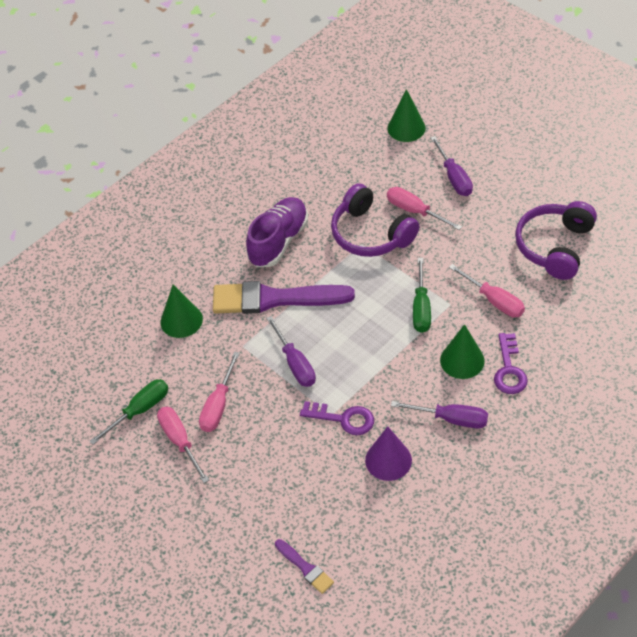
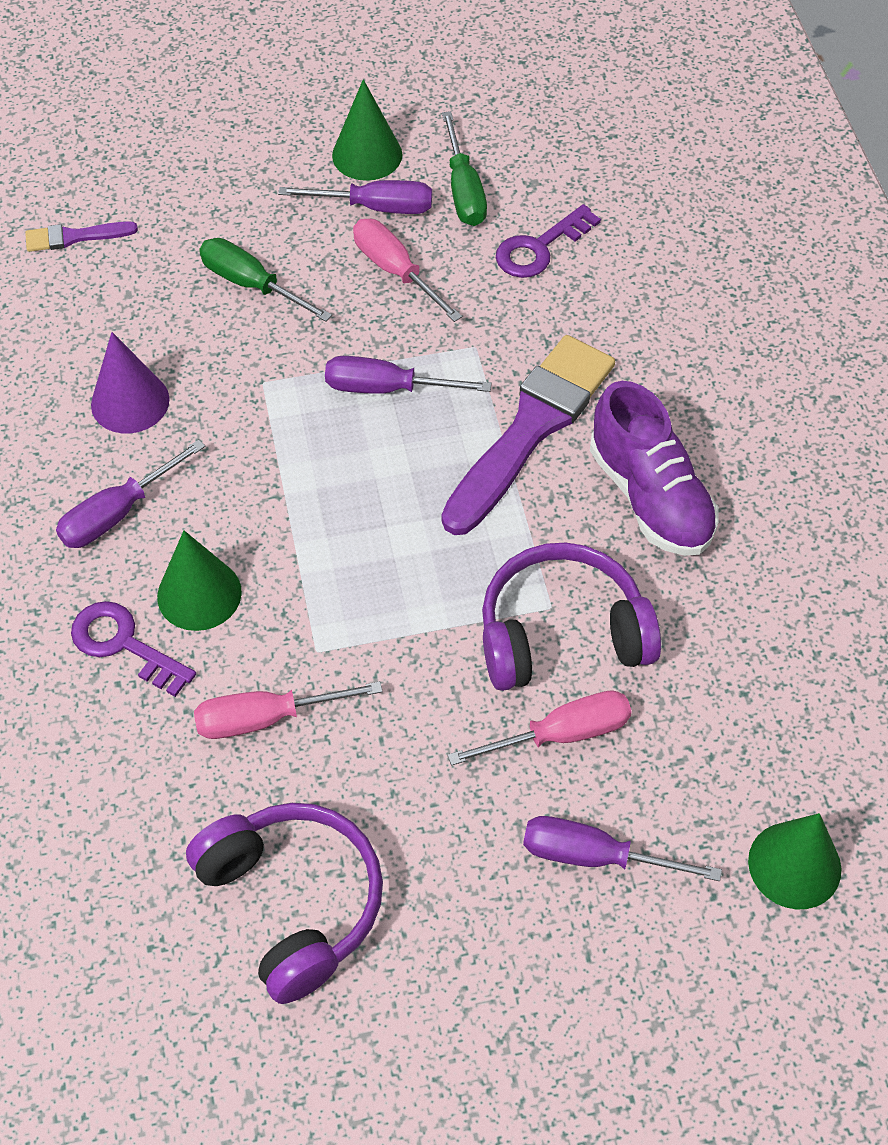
camera: 120 degrees right, 5 degrees up
pink screwdriver [157,407,209,483] -> purple screwdriver [278,180,432,214]
green cone [161,285,203,338] -> green cone moved to [332,79,402,181]
purple key [300,401,374,435] -> purple key moved to [496,204,601,278]
green screwdriver [413,258,431,333] -> green screwdriver moved to [199,238,332,322]

